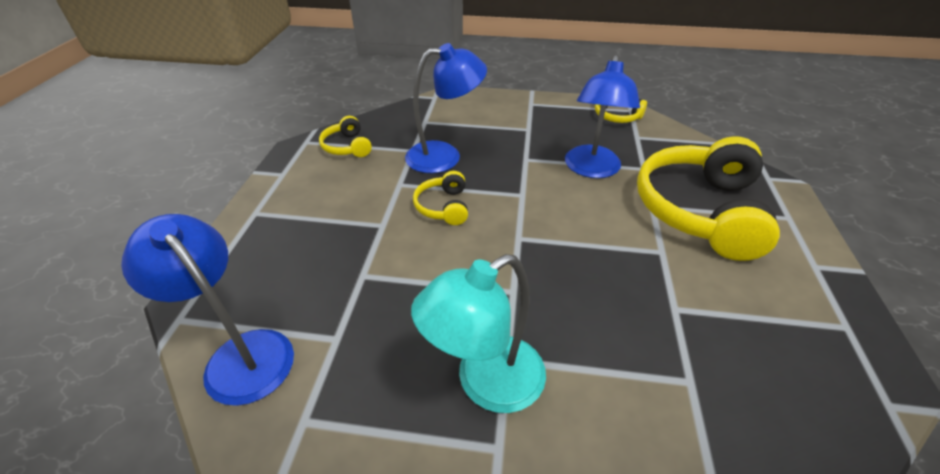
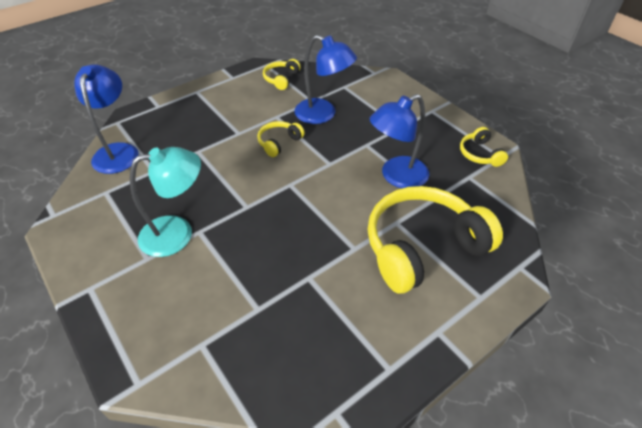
camera: 45 degrees right, 5 degrees up
turquoise lamp [411,254,546,413] -> turquoise lamp turned 150 degrees clockwise [130,147,201,257]

